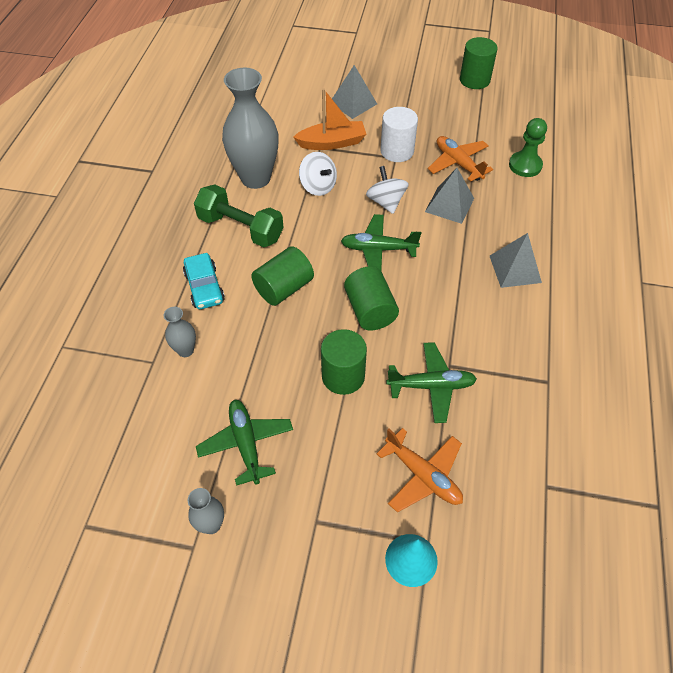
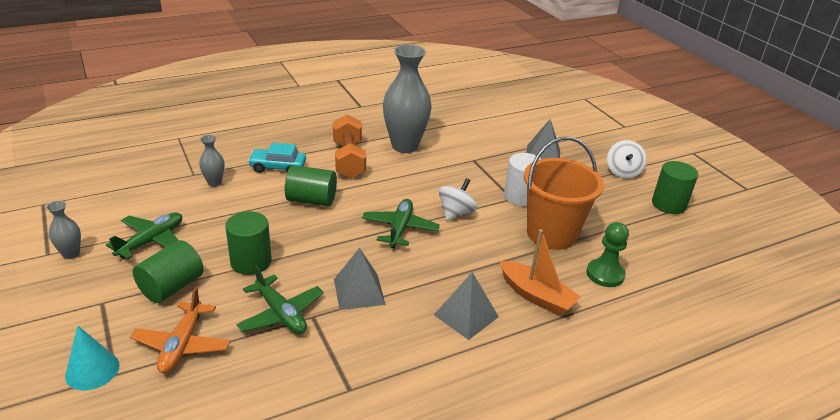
camera: 50 degrees right, 20 degrees down
turquoise car [183,253,225,309] -> turquoise car turned 60 degrees clockwise [248,143,306,173]
green dumbbell [194,184,284,247] -> orange dumbbell [333,115,366,178]
orange boat [293,88,366,150] -> orange boat moved to [500,229,581,316]
white spinning top [299,152,337,196] -> white spinning top moved to [607,140,647,179]
green plane [341,214,421,270] -> green plane turned 45 degrees clockwise [362,199,440,248]
green cylinder [344,266,399,330] -> green cylinder moved to [133,240,204,303]
grey pyramid [425,168,474,224] -> grey pyramid moved to [334,248,386,310]
orange plane [428,136,493,182] -> orange bucket [524,137,604,250]

